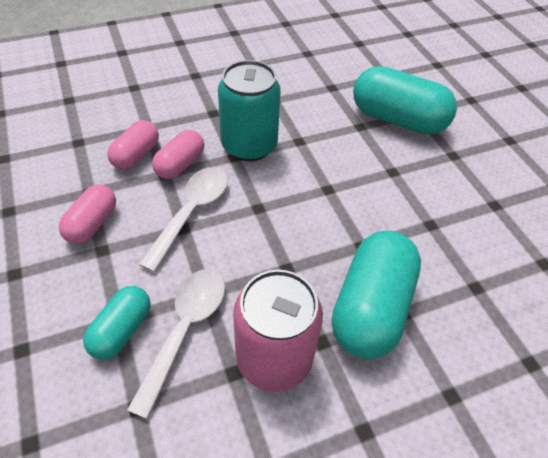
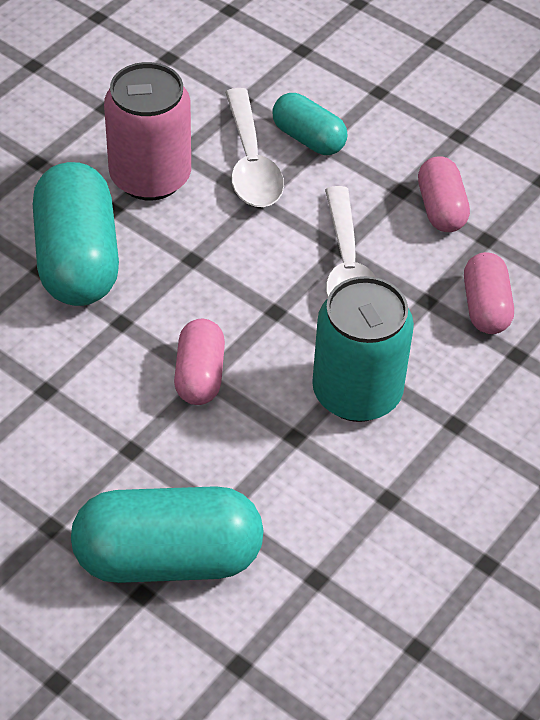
camera: 150 degrees right, 0 degrees up
turquoise capsule [83,286,151,360] -> turquoise capsule turned 45 degrees counterclockwise [272,93,347,155]
pink capsule [152,130,204,179] -> pink capsule moved to [174,319,225,405]

